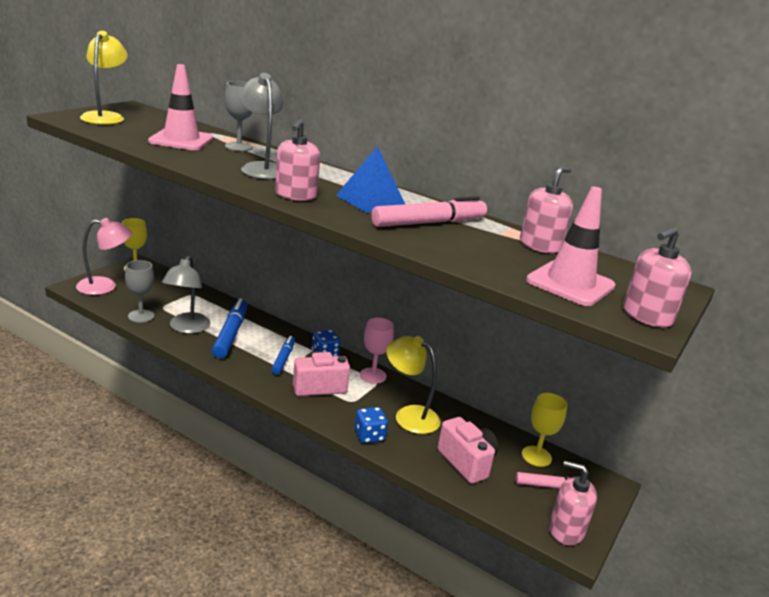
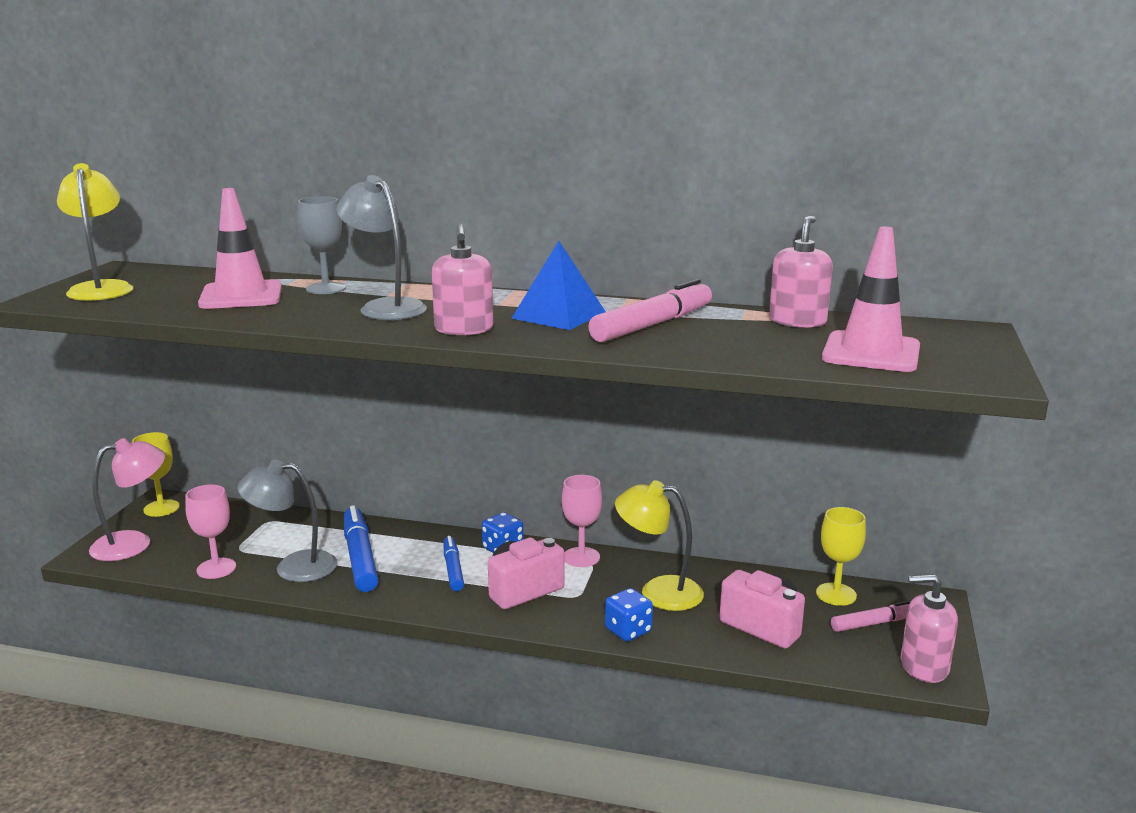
camera: 15 degrees left, 5 degrees down
grey goblet [125,260,154,323] -> pink goblet [185,485,236,579]
grey lamp [162,256,211,334] -> grey lamp turned 105 degrees clockwise [238,460,337,582]
pink soap dispenser [623,227,692,328] -> none

